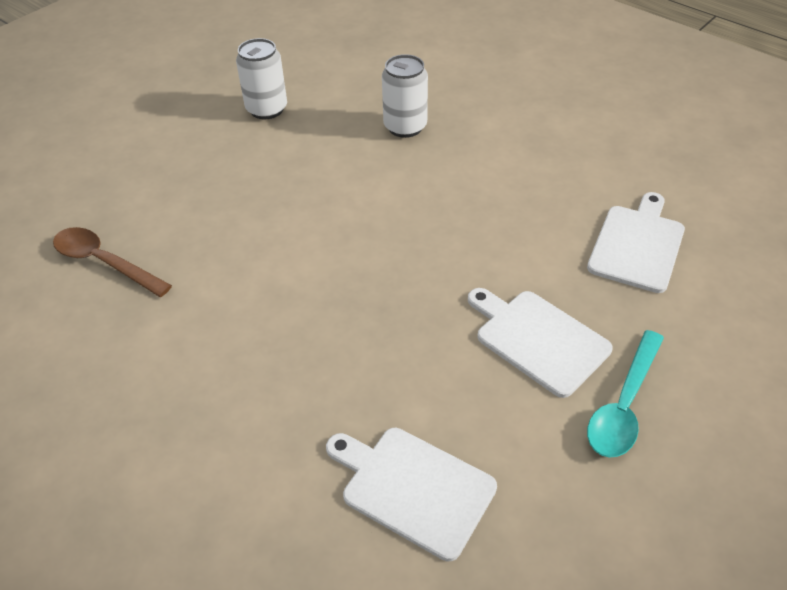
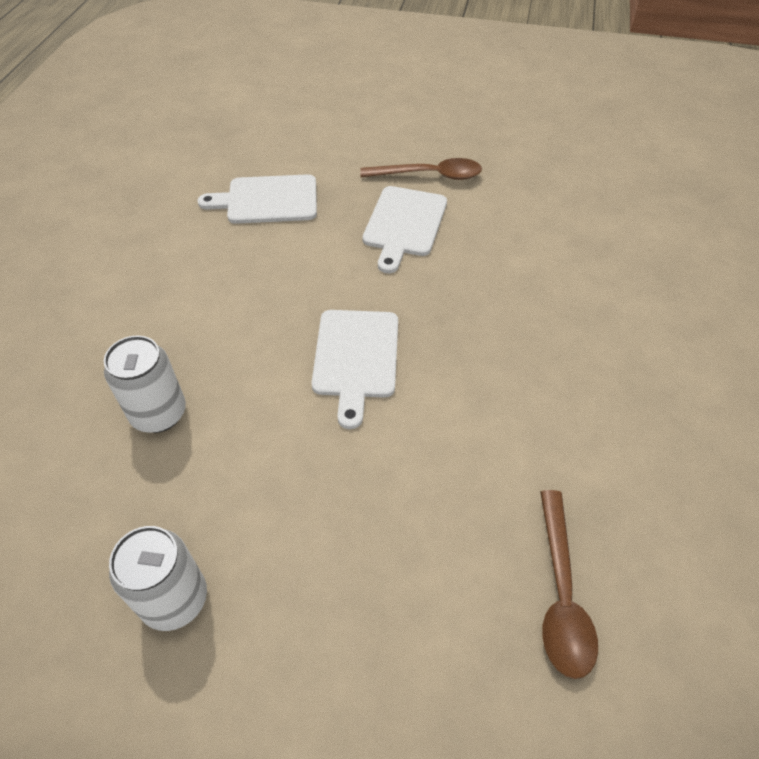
camera: 120 degrees left, 5 degrees up
white cutting board [326,428,497,561] -> white cutting board moved to [311,310,398,429]
turquoise spoon [587,330,664,458] -> brown spoon [360,158,482,180]

